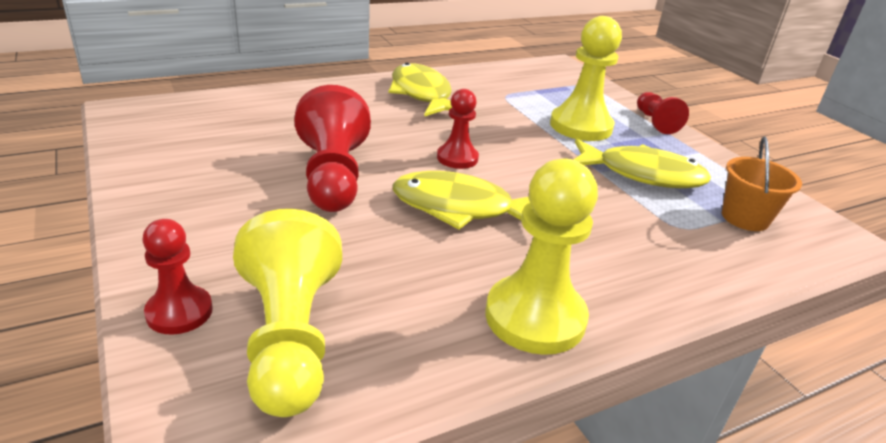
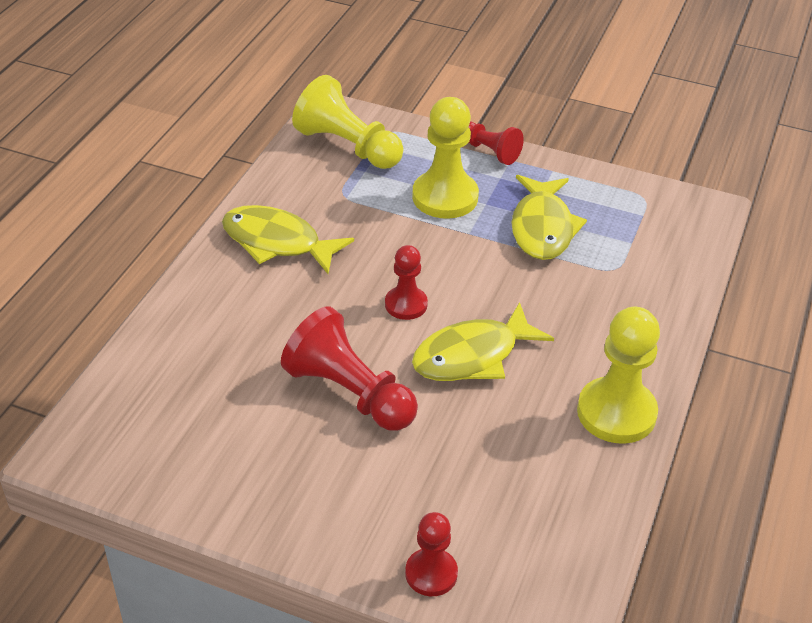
camera: 40 degrees left, 10 degrees up
yellow pawn [233,209,342,417] -> yellow pawn moved to [292,75,403,169]
yellow fish [573,139,711,188] -> yellow fish turned 120 degrees clockwise [511,175,587,260]
orange bucket [722,136,802,231] -> none

